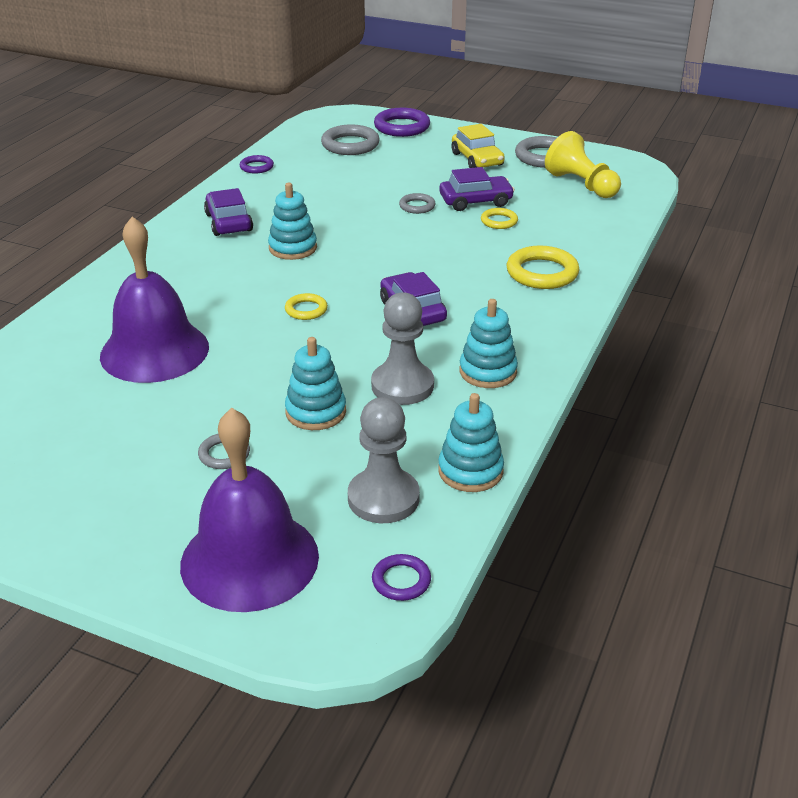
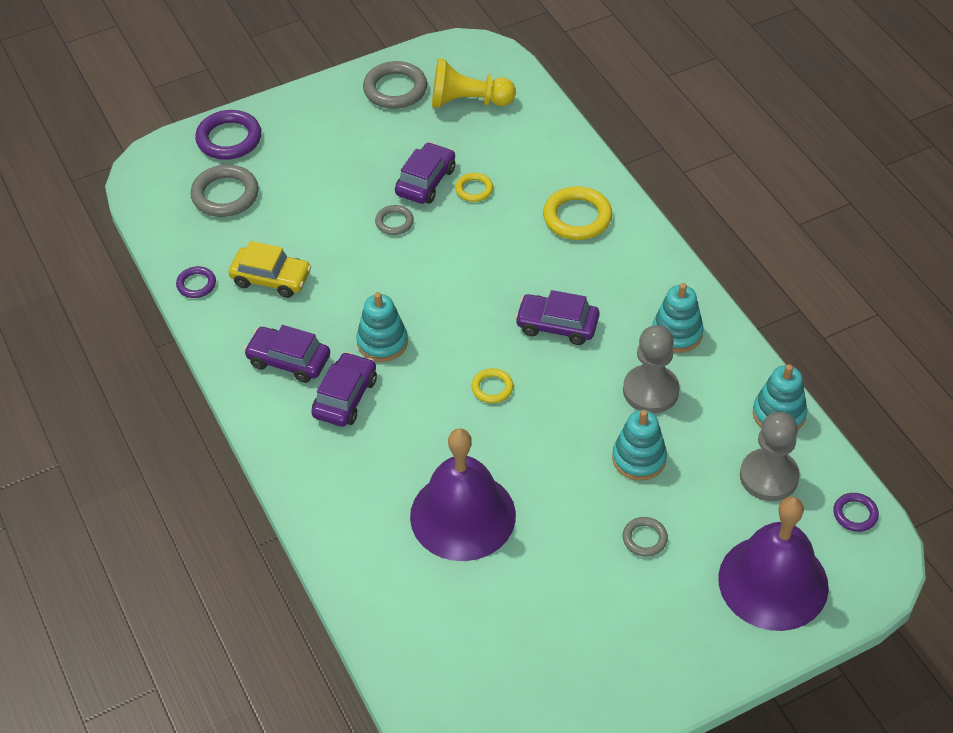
camera: 50 degrees left, 15 degrees up
yellow car [452,124,505,168] -> yellow car moved to [229,241,311,298]
none -> purple car [311,352,377,427]

